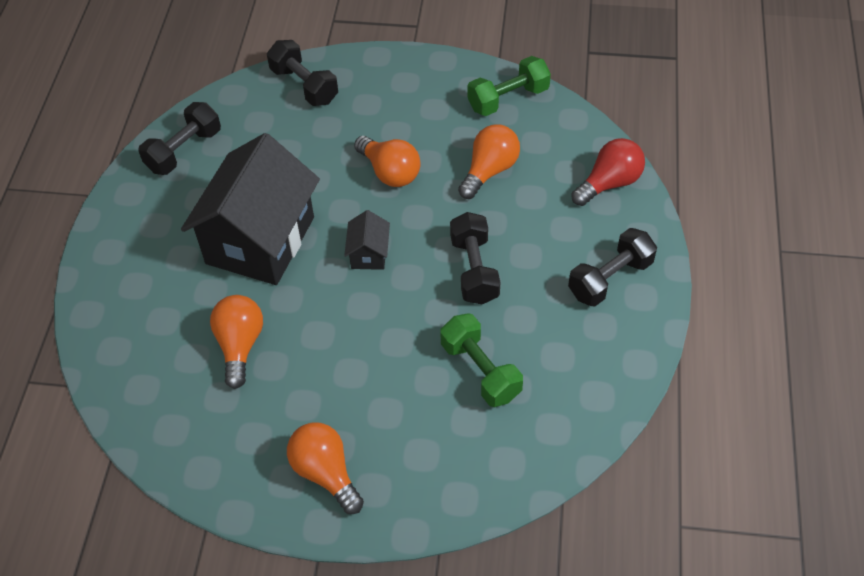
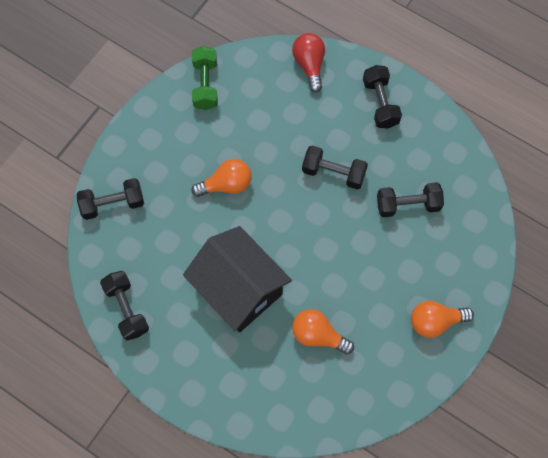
camera: 65 degrees left, 15 degrees up
black house [344,210,390,270] -> none
green dumbbell [440,313,523,407] -> black dumbbell [377,182,444,217]
orange light bulb [458,124,520,199] -> none

